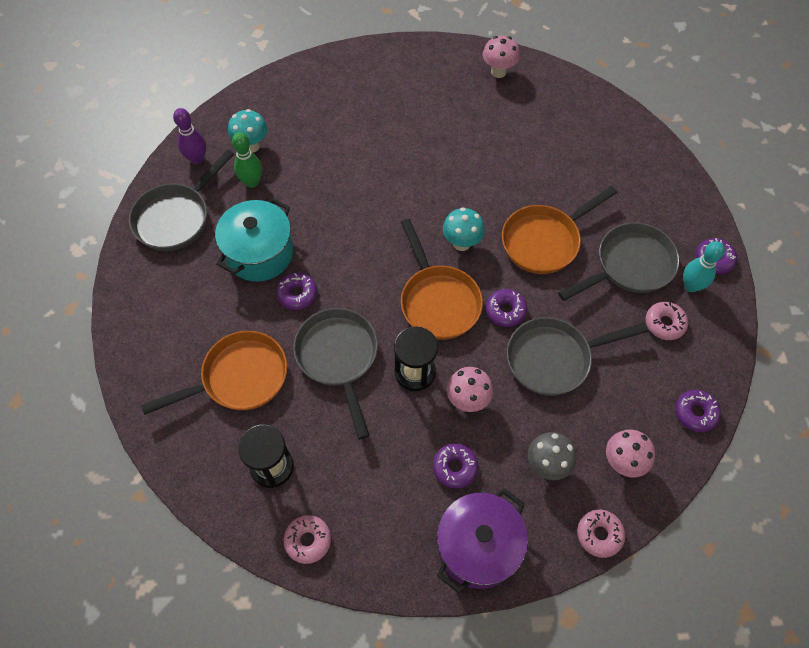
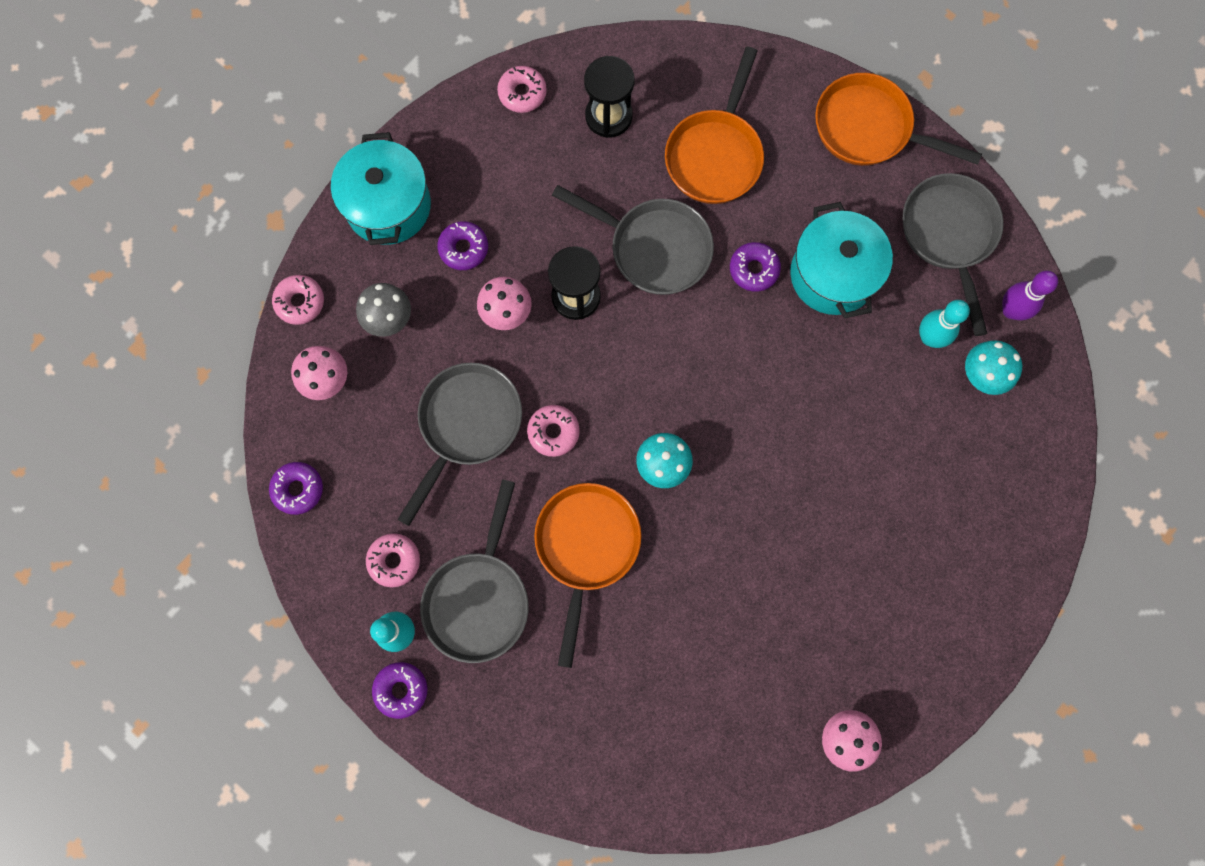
camera: 135 degrees right, 15 degrees up
green bowling pin [232,132,262,188] -> turquoise bowling pin [919,300,970,348]
orange pan [401,219,483,340] -> orange pan moved to [815,73,982,166]
purple pot [437,488,528,593] -> turquoise pot [331,132,431,245]
purple donut [486,289,527,327] -> pink donut [527,405,580,457]

